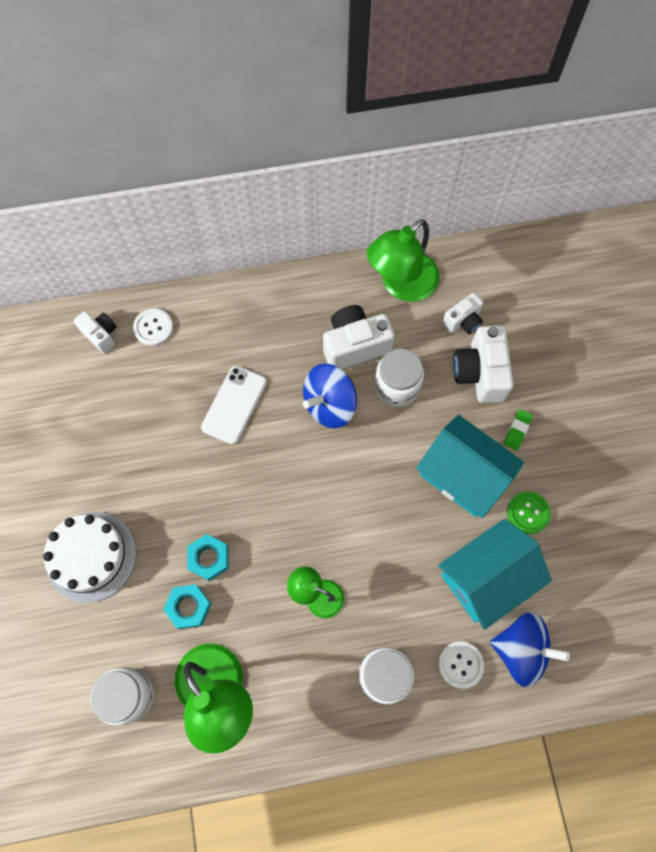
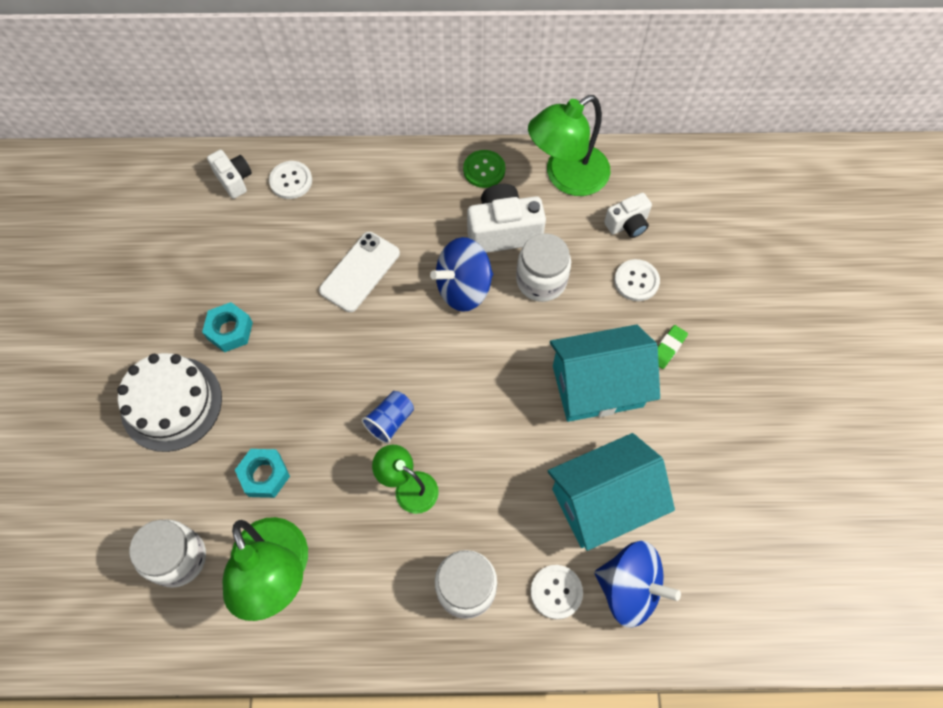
camera: 10 degrees right, 5 degrees down
turquoise nut [187,534,229,581] -> turquoise nut moved to [202,302,253,352]
turquoise house [416,415,524,518] -> turquoise house turned 60 degrees counterclockwise [550,325,660,422]
white camera [453,325,514,403] -> white button [614,259,660,301]
green button [507,492,551,534] -> green button moved to [463,150,506,188]
none -> blue cup [361,391,414,444]

